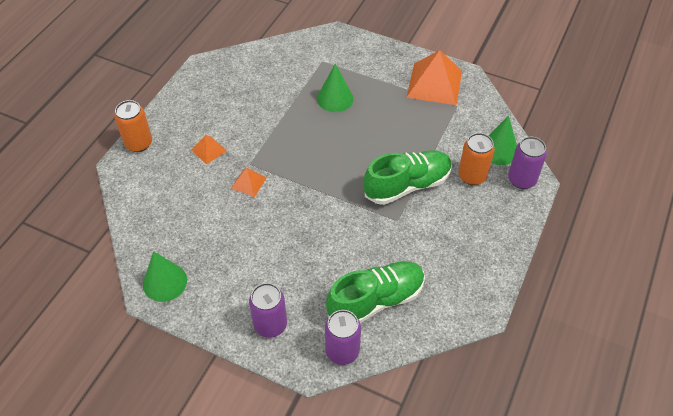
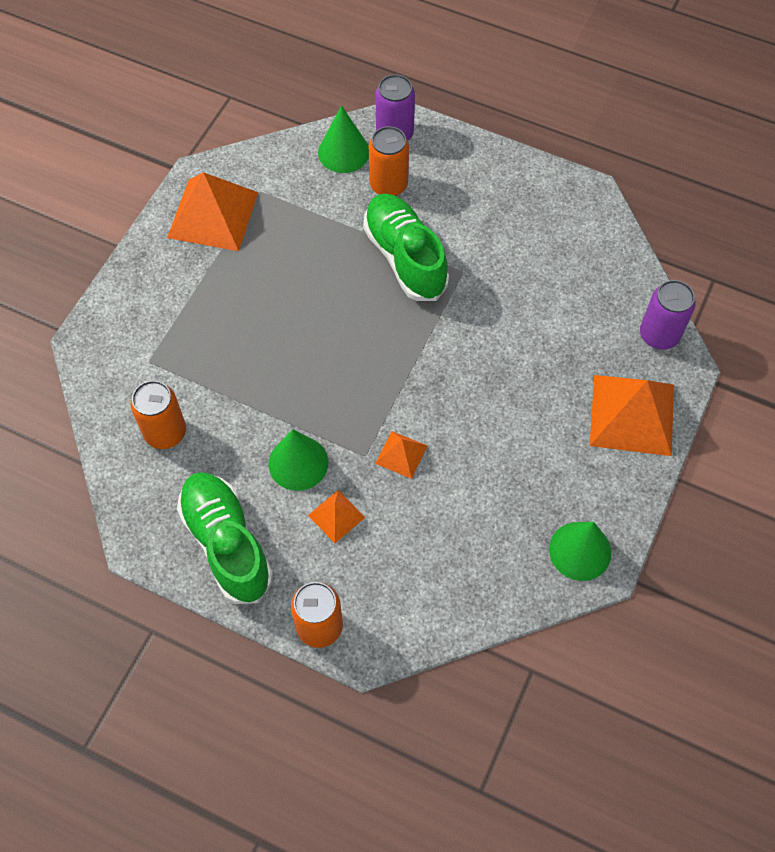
camera: 90 degrees left, 10 degrees up
purple can [249,283,287,338] -> orange pyramid [590,375,674,456]
green cone [317,64,354,112] -> green cone moved to [269,429,328,491]
green shoe [326,261,425,323] -> green shoe moved to [177,472,273,604]
none -> orange can [130,380,186,449]

